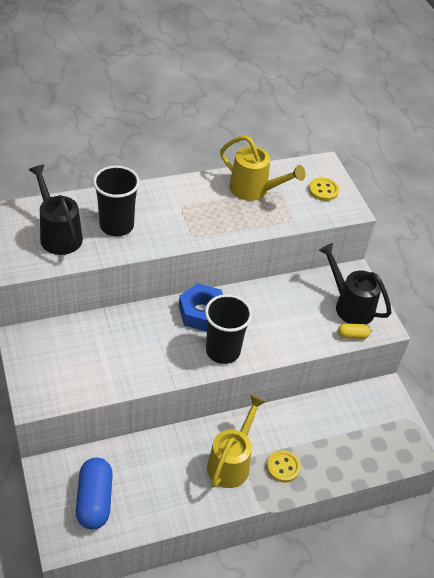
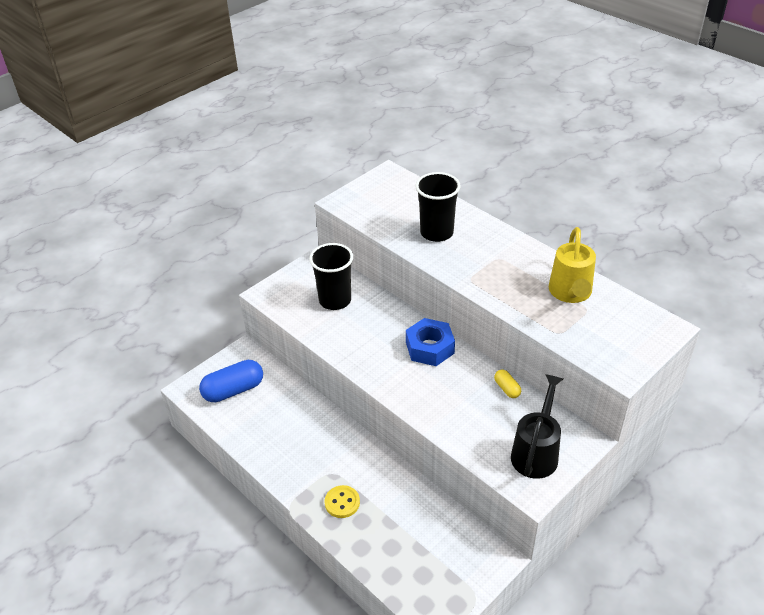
camera: 70 degrees right, 5 degrees down
black watering can [29,164,83,255] -> none
black cup [205,294,252,364] -> black cup moved to [309,243,353,310]
yellow watering can [207,395,266,488] -> none
yellow button [309,178,339,201] -> none
yellow capsule [338,323,371,339] -> yellow capsule moved to [494,370,521,398]

